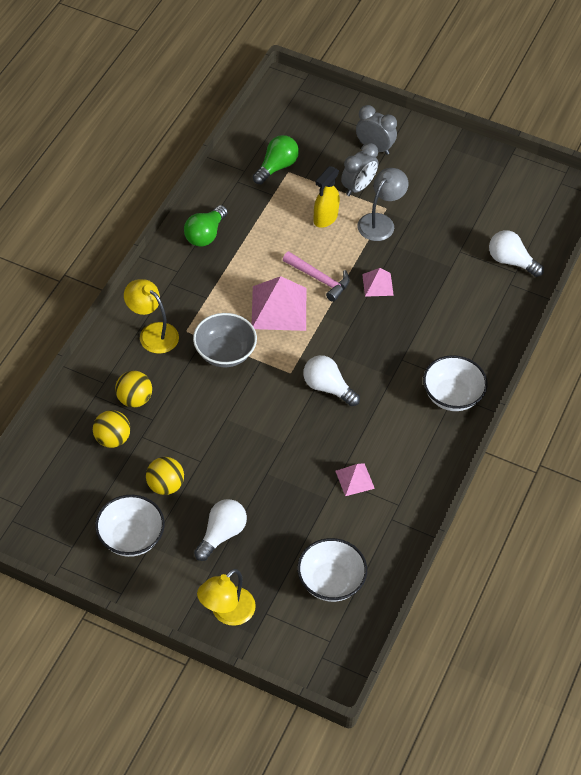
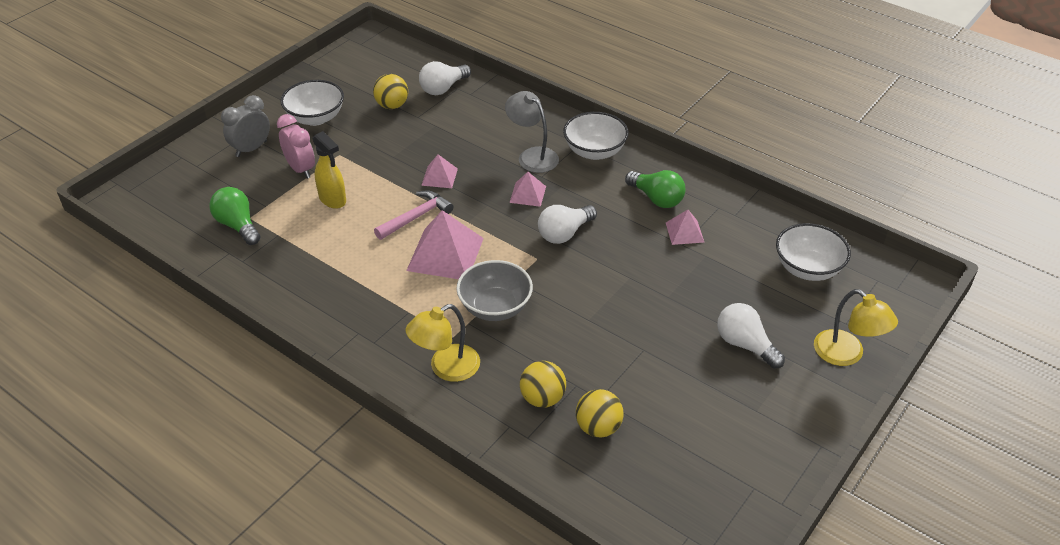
camera: 75 degrees left, 10 degrees down
white bowl [95,495,165,557] -> white bowl moved to [281,80,344,126]
yellow ball [146,457,184,495] -> yellow ball moved to [373,74,408,109]
green light bulb [184,205,228,247] -> green light bulb moved to [625,170,685,208]
grey clock [341,143,378,196] -> pink clock [277,114,315,179]
grey lamp [357,168,408,241] -> grey lamp moved to [505,91,559,173]
none -> pink pyramid [509,172,546,207]

